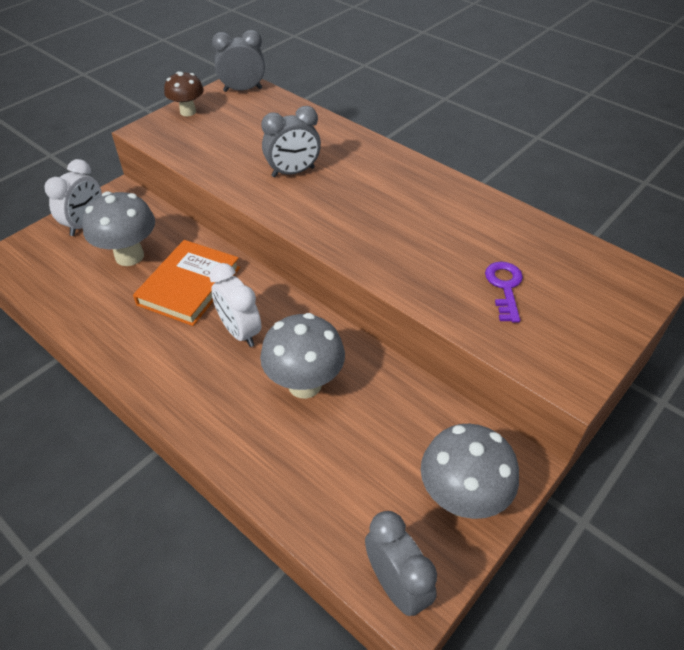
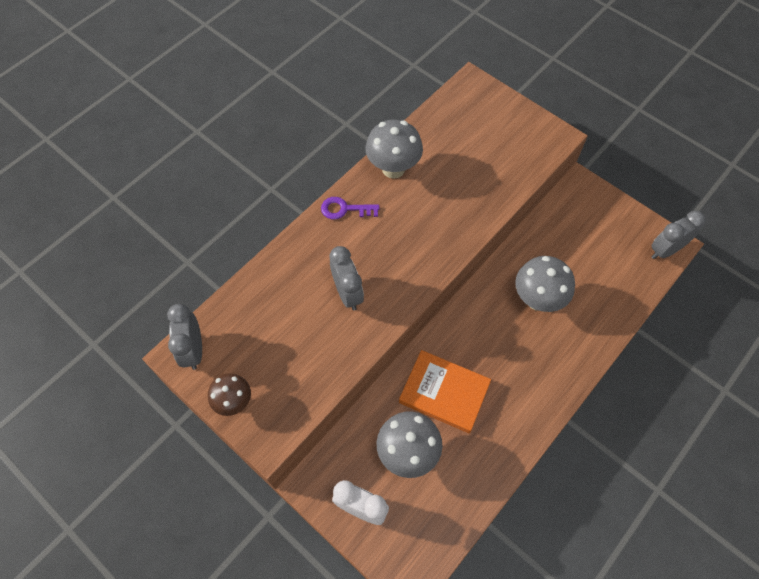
camera: 90 degrees left, 15 degrees up
white clock [209,263,262,347] -> none
grey mushroom [421,424,519,519] -> grey mushroom moved to [365,119,423,179]
purple key [485,261,523,323] -> purple key moved to [321,197,379,219]

